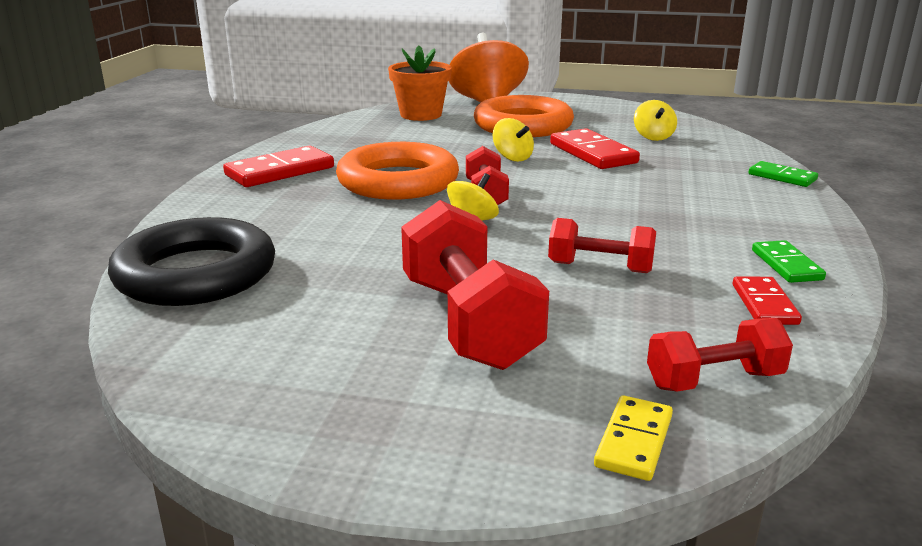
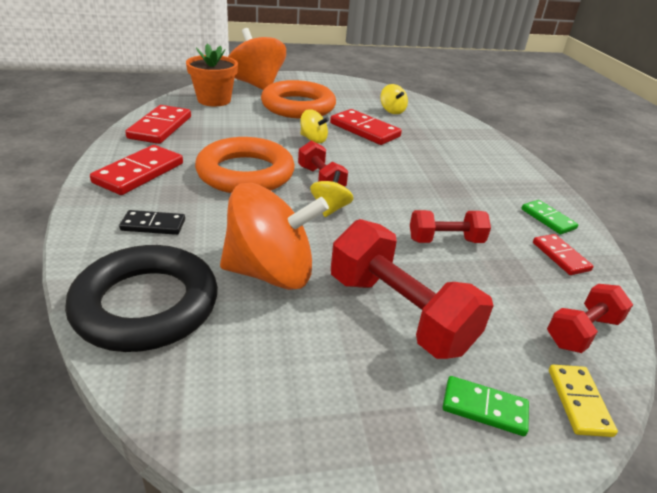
camera: 25 degrees left, 10 degrees up
green domino [748,161,818,187] -> green domino moved to [443,376,529,436]
none -> black domino [119,210,185,235]
none -> red domino [125,105,191,144]
none -> orange spinning top [220,183,329,290]

